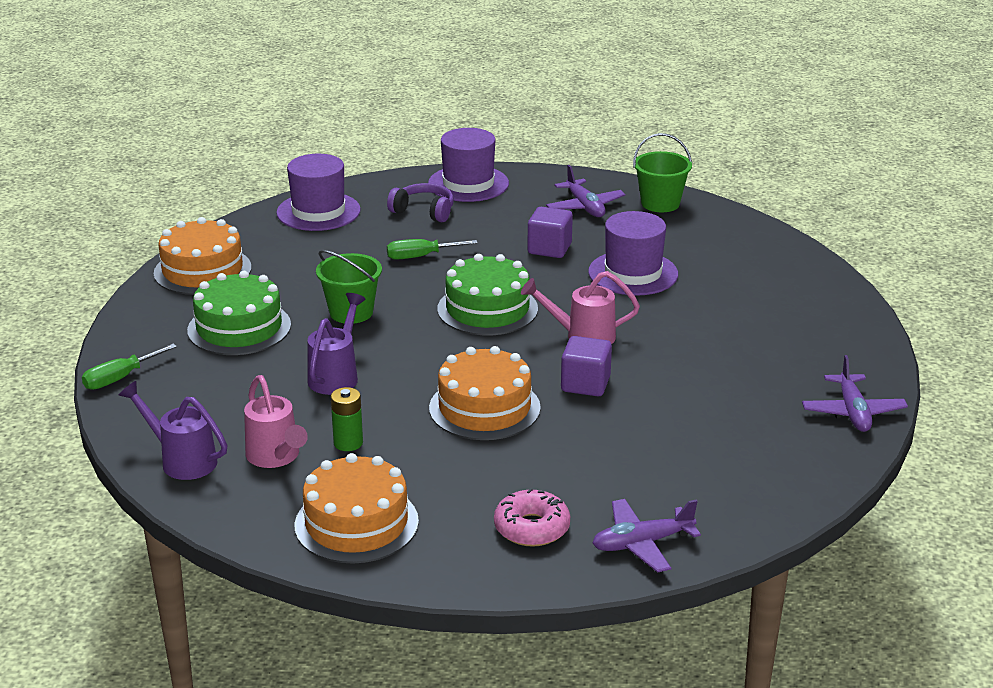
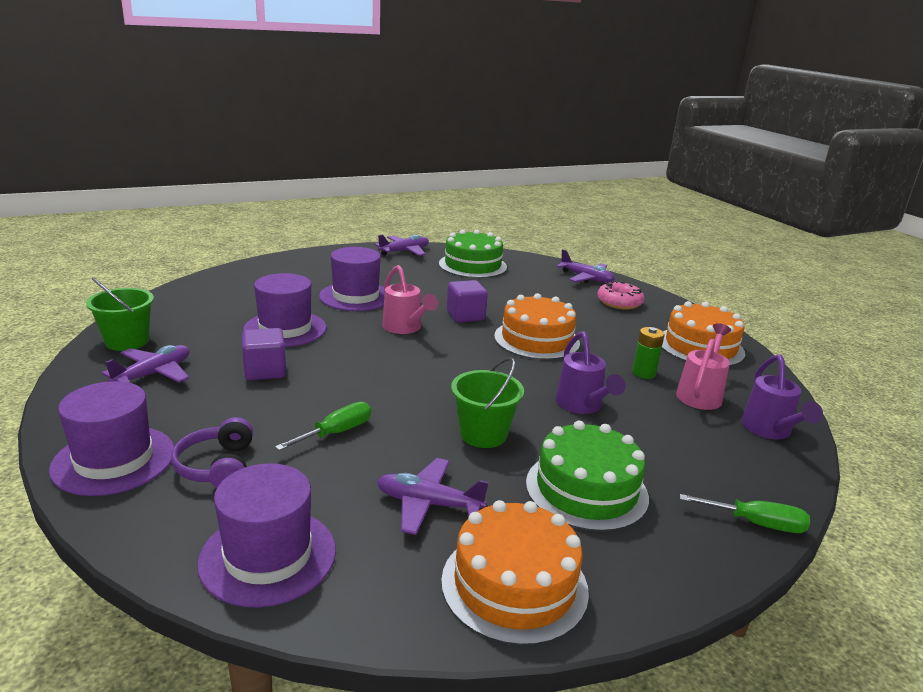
camera: 125 degrees left, 5 degrees down
purple watering can [308,293,366,395] -> purple watering can turned 90 degrees counterclockwise [555,331,626,414]
green screwdriver [387,239,478,260] -> green screwdriver turned 90 degrees counterclockwise [275,402,371,451]
green cake [437,254,538,335] -> green cake moved to [439,230,507,278]
none -> purple hat [319,247,385,311]
none -> purple plane [377,458,489,535]

